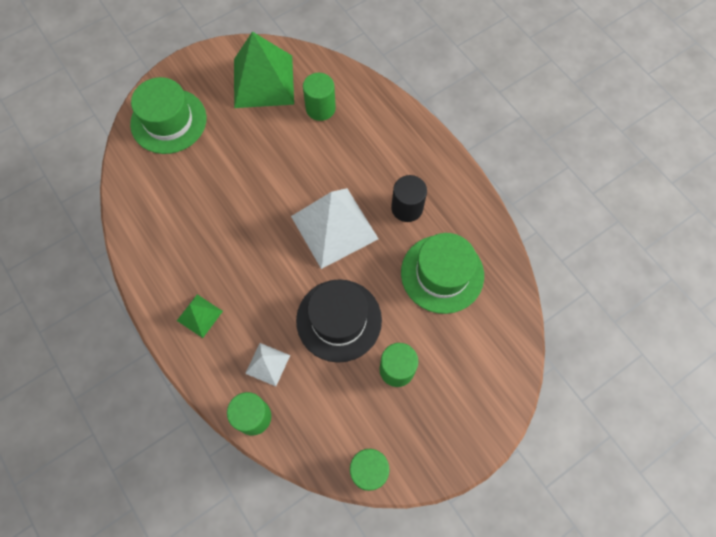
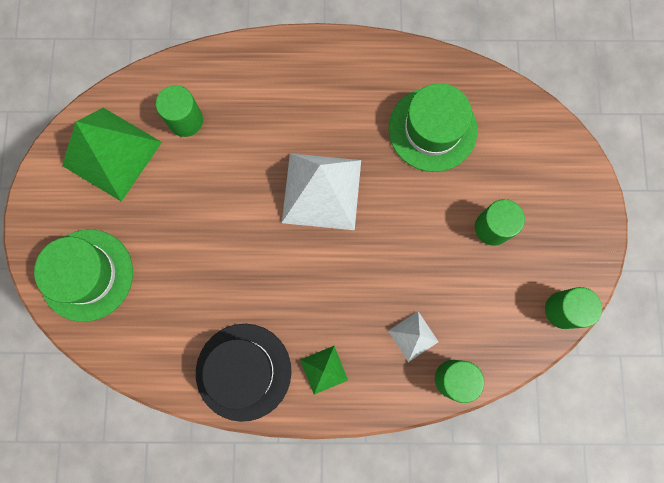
camera: 55 degrees left, 10 degrees up
black hat [296,279,382,363] -> black hat moved to [196,324,291,422]
black cylinder [391,175,427,222] -> none

